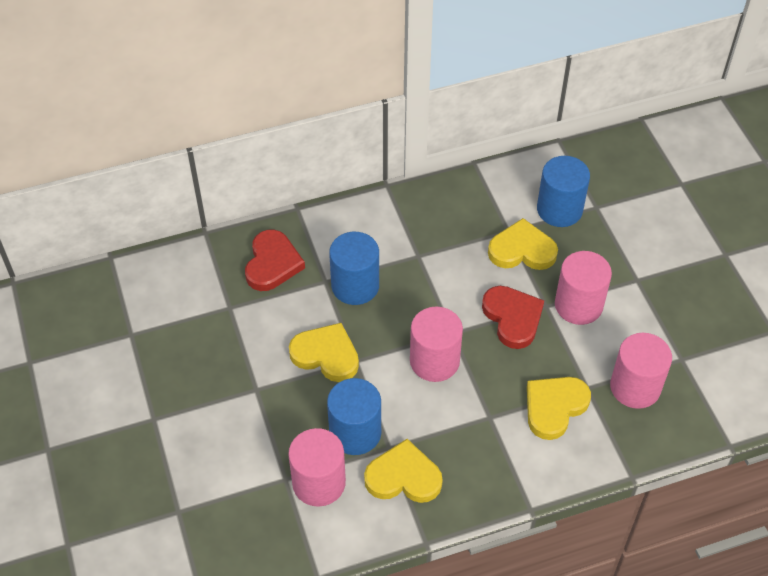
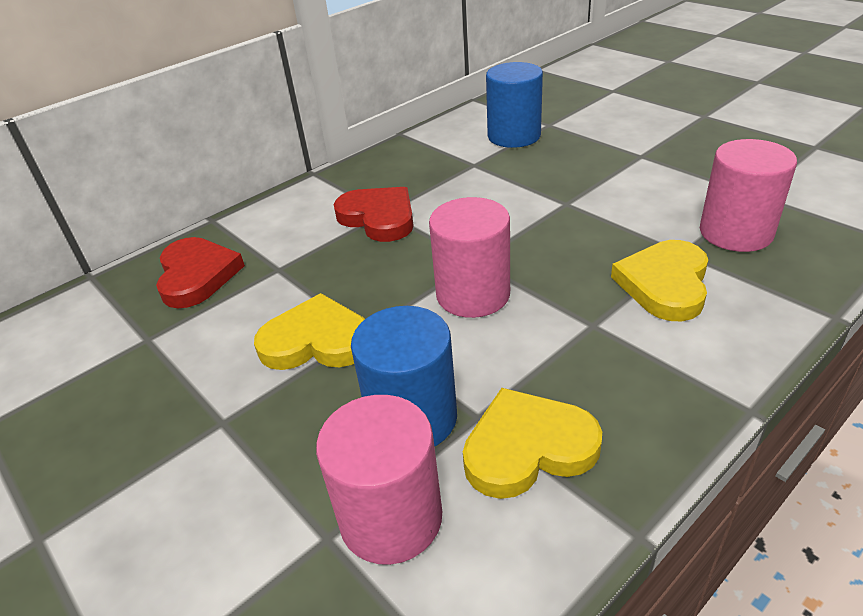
camera: 20 degrees left, 15 degrees down
blue cylinder [329,232,379,305] -> none
red heart [482,286,544,349] -> red heart moved to [334,187,414,242]
yellow heart [488,218,558,270] -> none
pink cylinder [555,251,612,325] -> none

